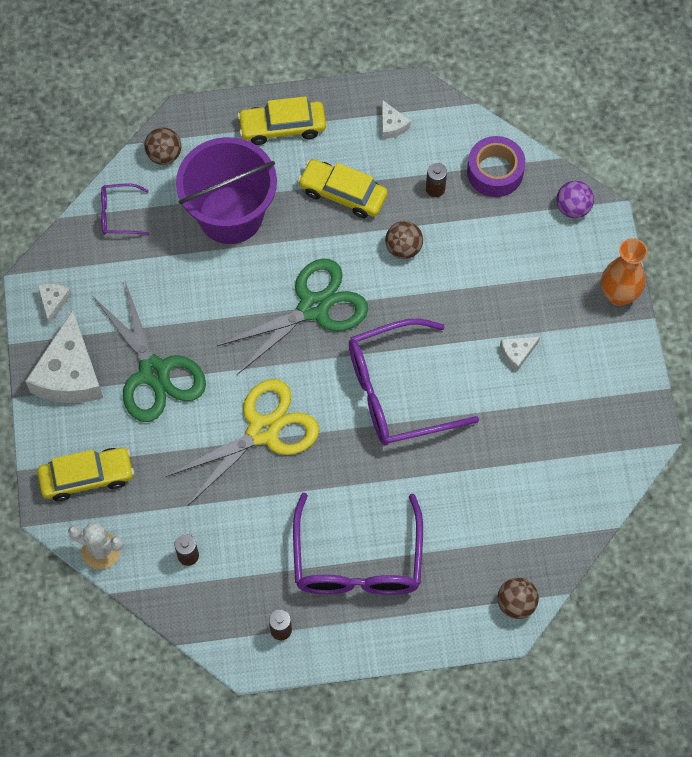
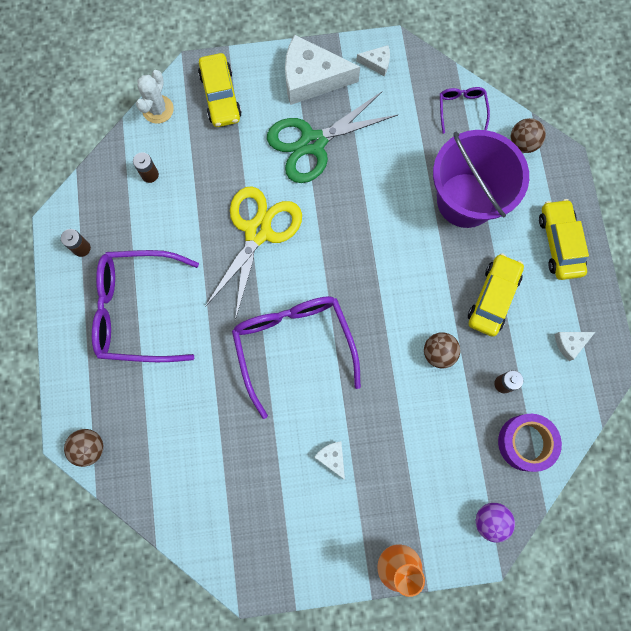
camera: 90 degrees right, 10 degrees up
yellow scissors [166,379,319,505] -> yellow scissors turned 120 degrees counterclockwise [205,186,302,320]
green scissors [217,259,368,375] -> none

